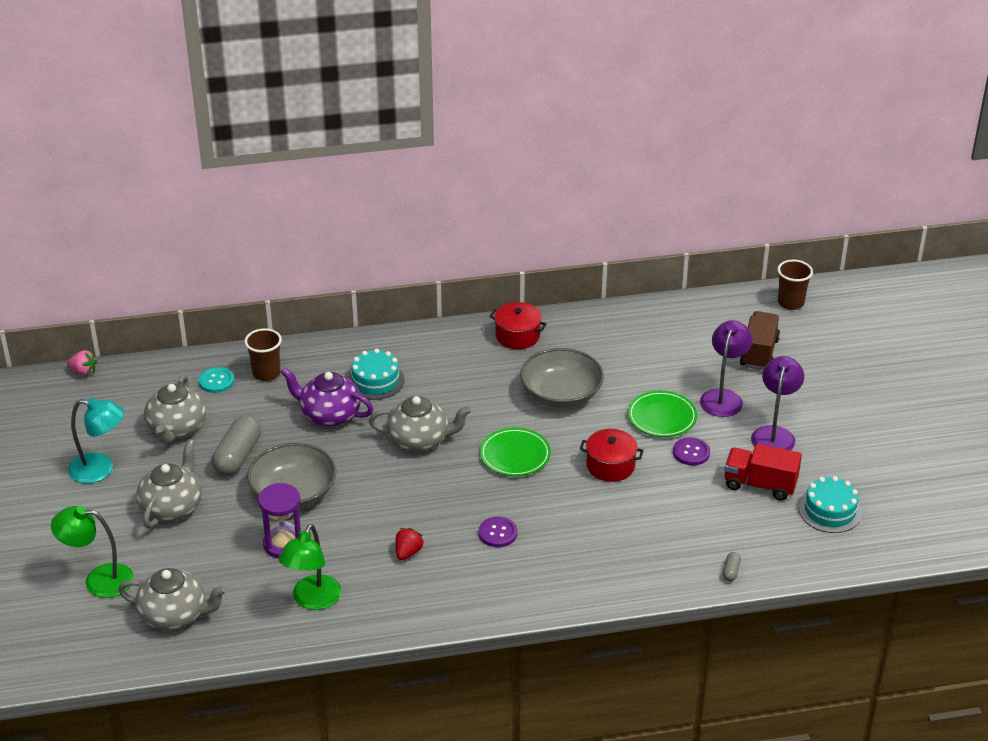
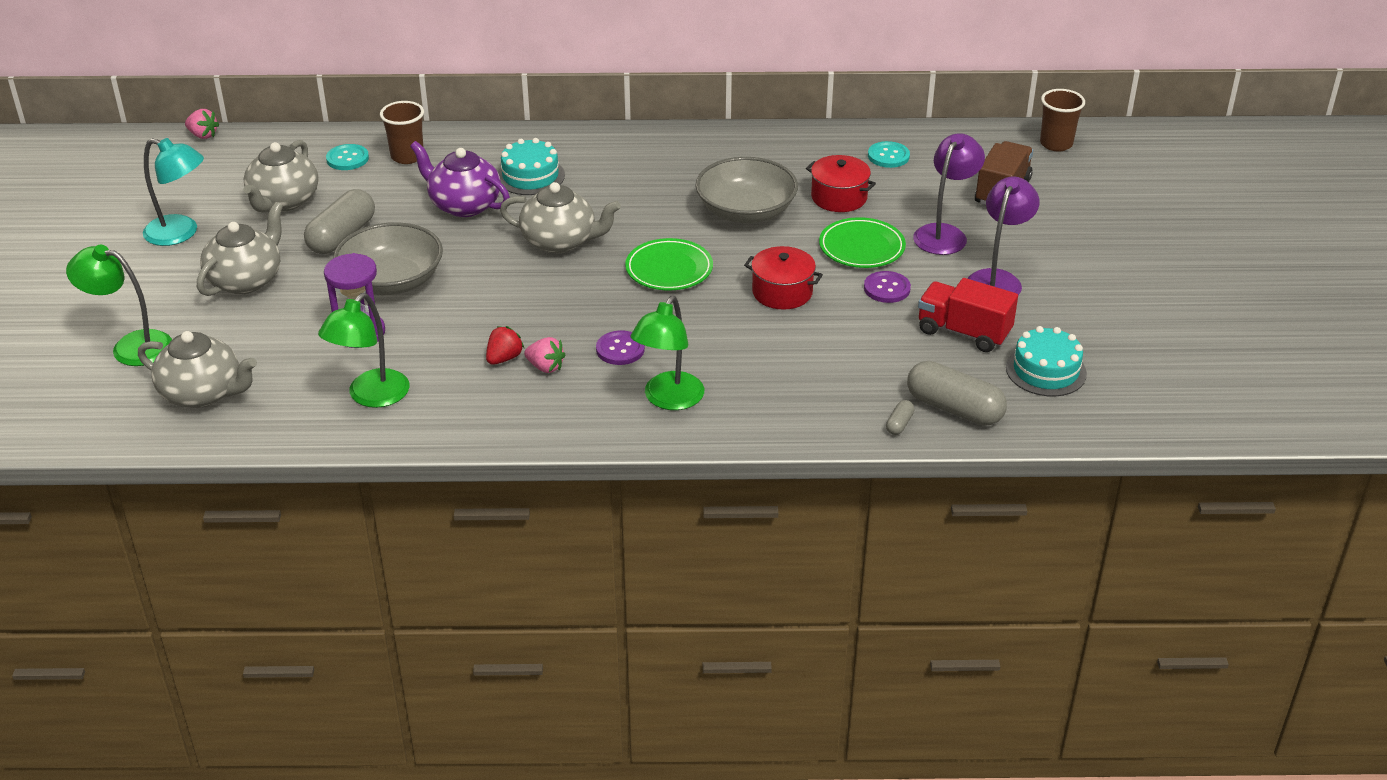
camera: 10 degrees right, 0 degrees up
red pot [490,302,547,349] -> red pot moved to [806,155,876,212]
none -> pink strawberry [524,337,565,373]
none -> green lamp [631,296,704,410]
none -> turquoise button [868,141,910,168]
none -> grey capsule [907,361,1007,426]

